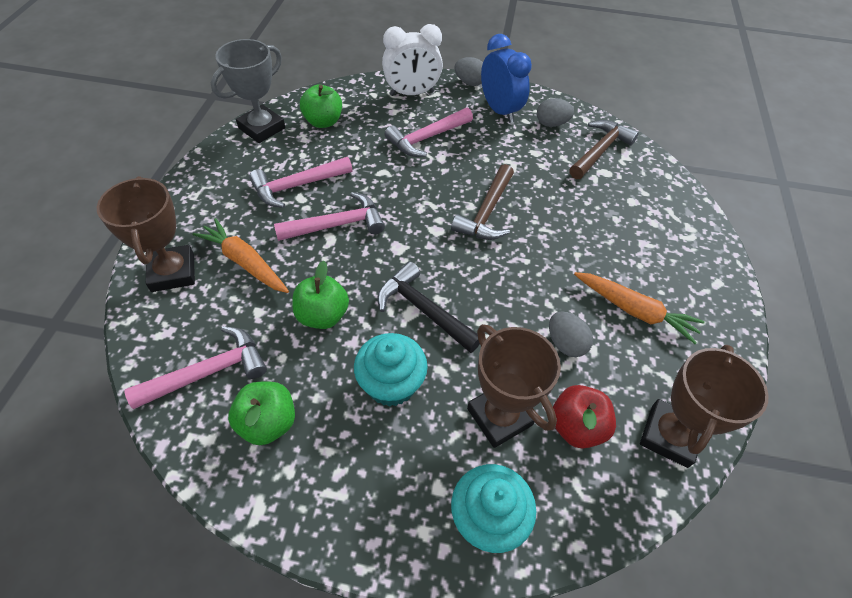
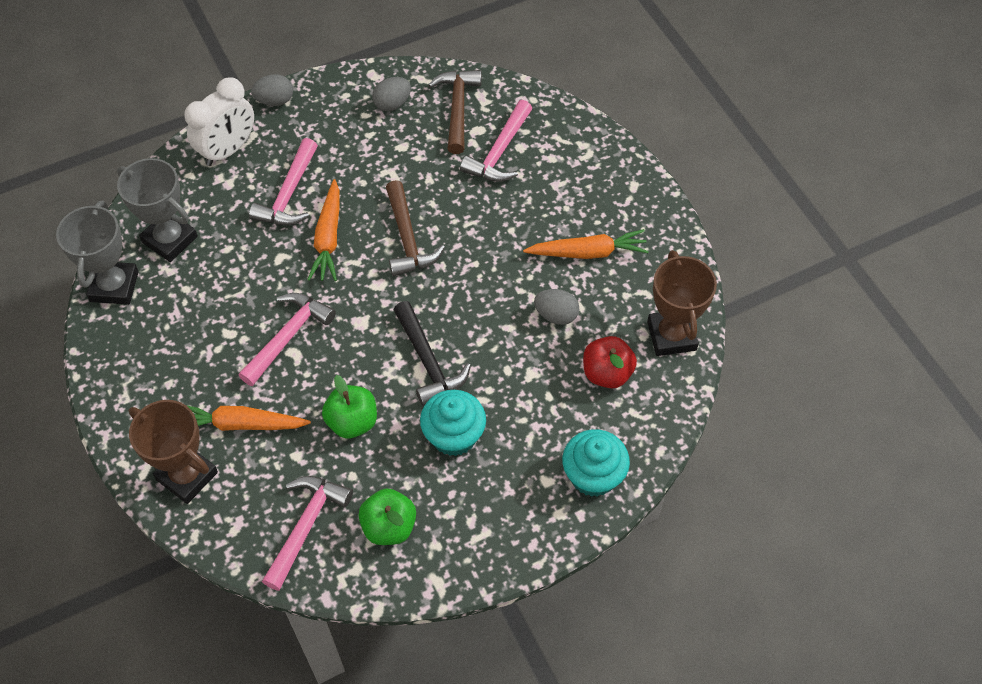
camera: 35 degrees left, 5 degrees up
pink hammer [249,157,353,208] -> pink hammer moved to [460,100,532,182]
green apple [300,84,342,128] -> grey trophy [117,158,198,262]
black hammer [377,261,480,353] -> black hammer turned 120 degrees counterclockwise [394,301,471,406]
brown trophy [467,324,561,448] -> none
blue clock [481,34,532,123] -> none
none -> orange carrot [307,179,340,281]

